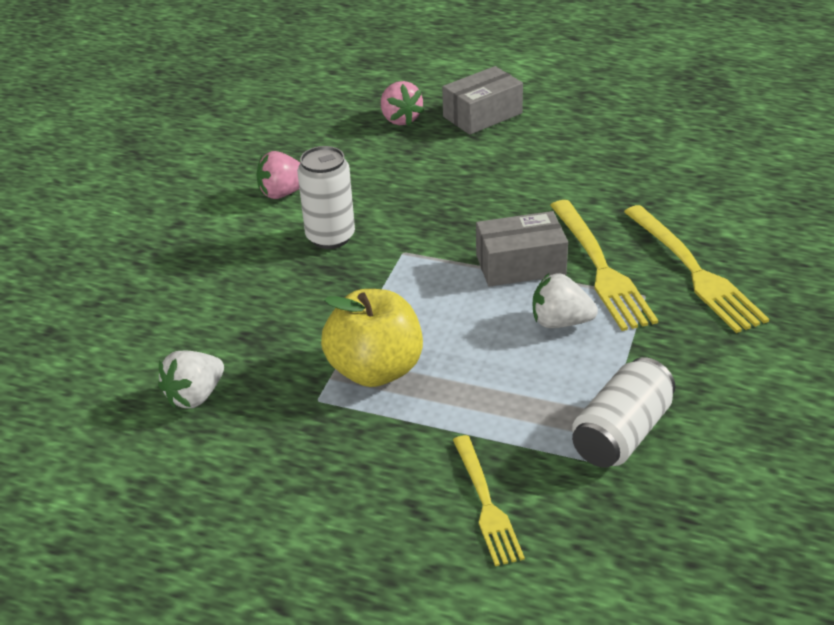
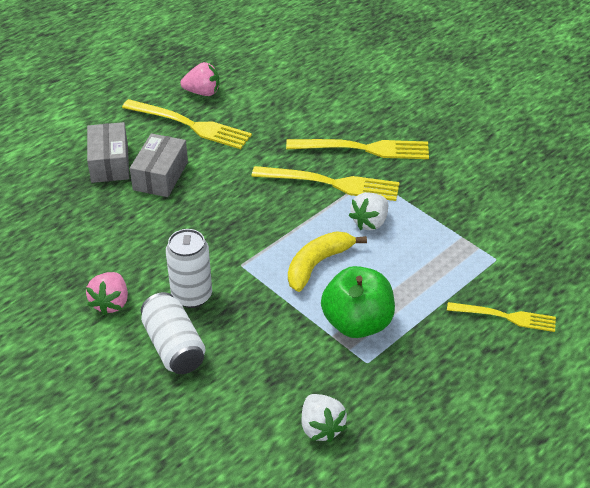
camera: 65 degrees left, 5 degrees up
yellow apple [321,289,423,387] -> green apple [321,266,395,338]
pink strawberry [381,81,424,126] -> pink strawberry moved to [180,62,220,96]
grey box [476,211,568,287] -> grey box moved to [130,133,188,197]
white can [572,357,676,468] -> white can moved to [141,292,205,374]
none -> yellow fork [122,99,252,149]
none -> yellow banana [288,231,367,292]

